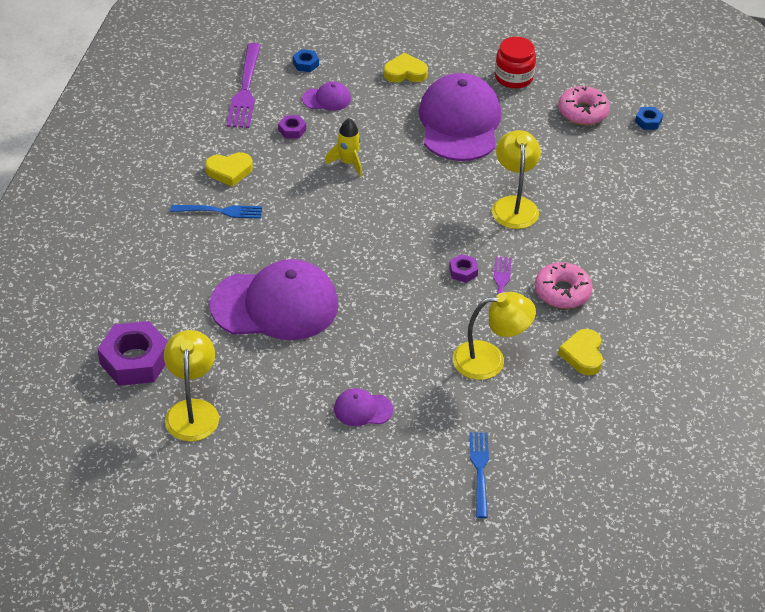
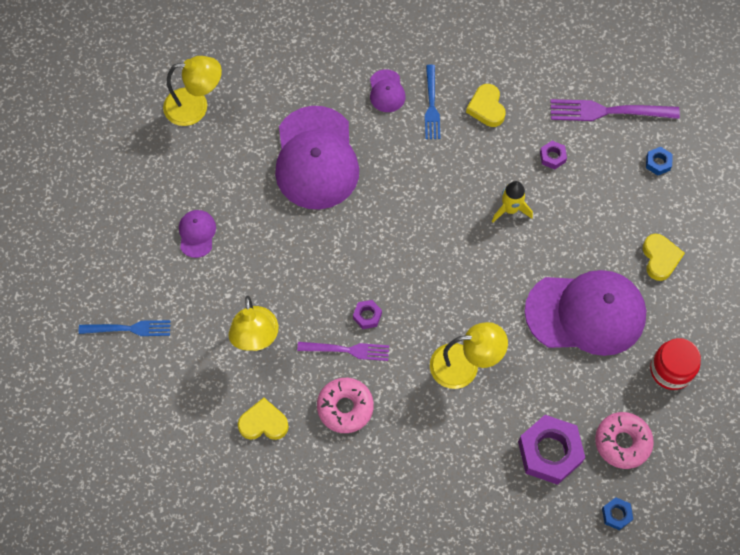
camera: 90 degrees right, 20 degrees up
purple nut [98,321,168,386] -> purple nut moved to [518,415,585,485]
purple cap [302,82,351,111] -> purple cap moved to [370,69,405,112]

